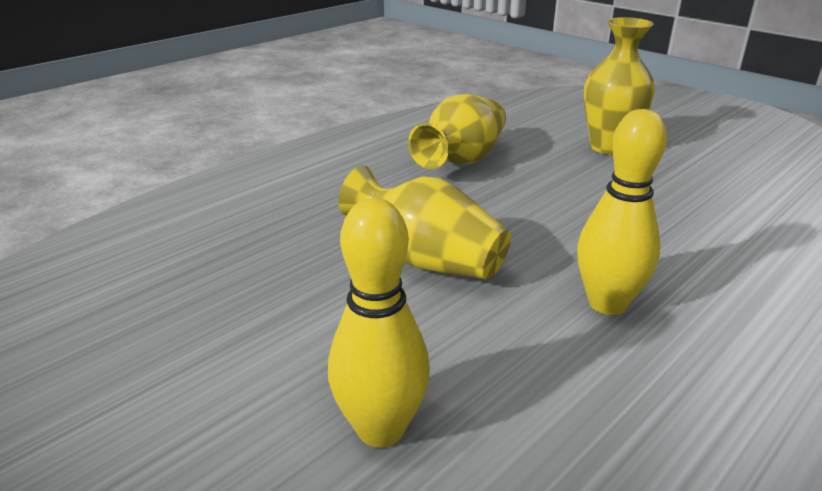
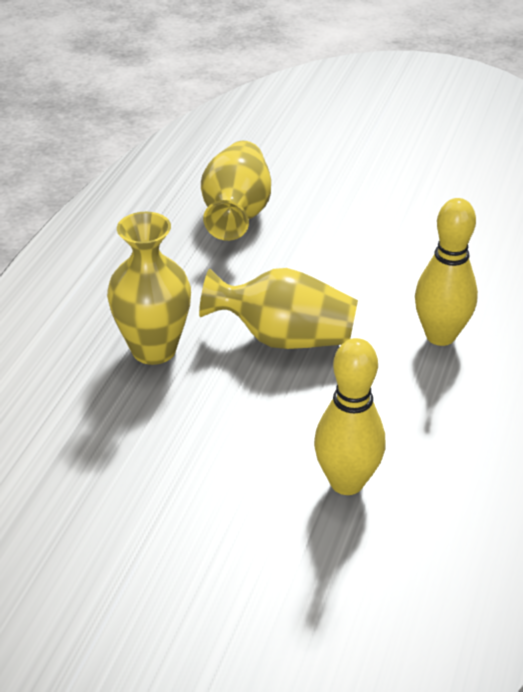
camera: 25 degrees left, 10 degrees up
yellow vase [584,17,655,155] -> yellow vase moved to [107,212,191,365]

